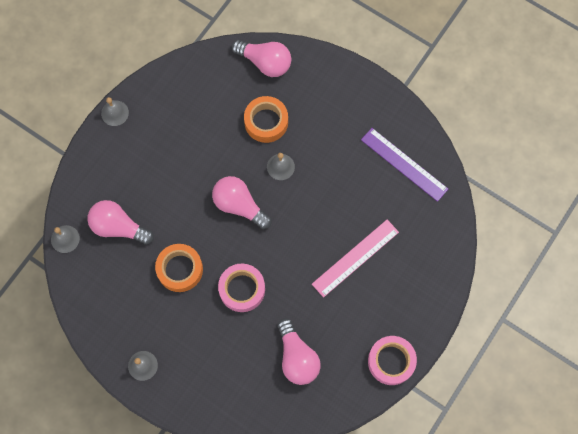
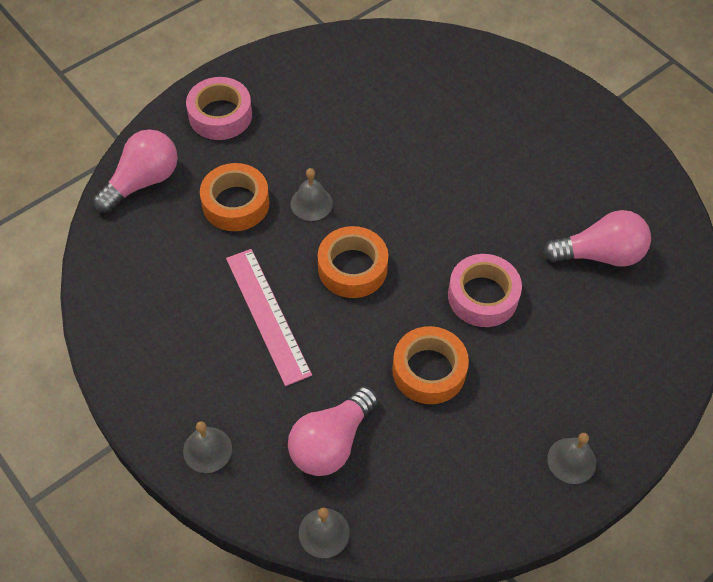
camera: 75 degrees left, 15 degrees down
grey bell [101,97,129,126] -> grey bell moved to [183,421,232,473]
pink light bulb [212,176,272,229] -> orange tape [318,226,388,298]
pink ruler [312,220,399,298] -> pink ruler moved to [226,249,312,386]
purple ruler [361,128,448,202] -> none
pink tape [368,336,417,385] -> pink tape moved to [186,77,252,140]

